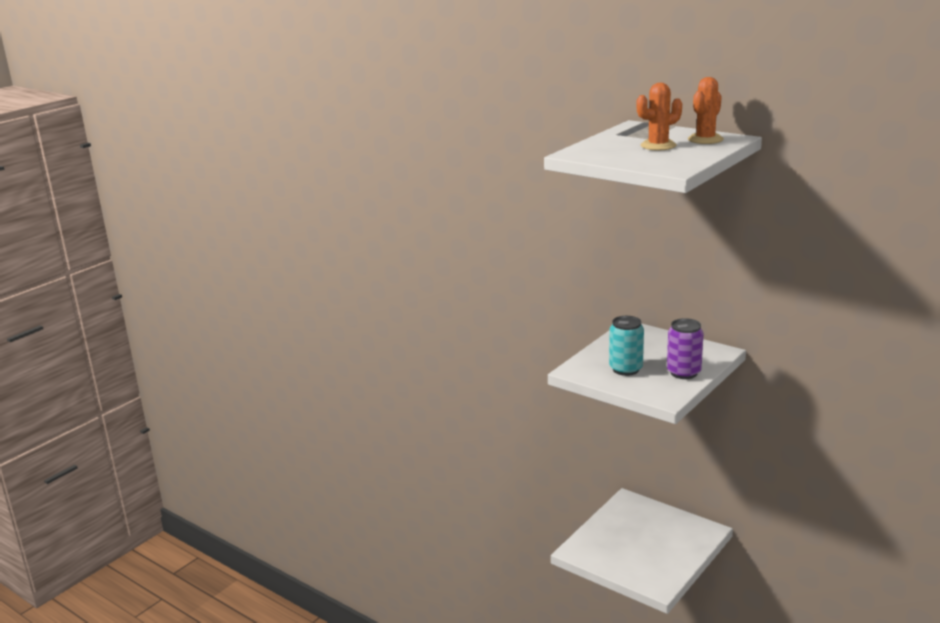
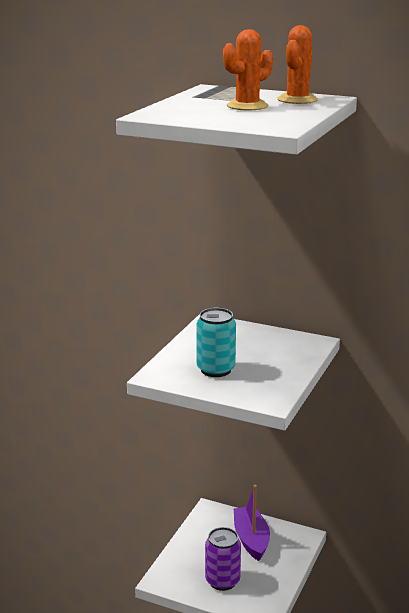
camera: 15 degrees left, 0 degrees up
purple can [667,318,703,379] -> purple can moved to [205,527,241,591]
none -> purple boat [234,485,270,561]

